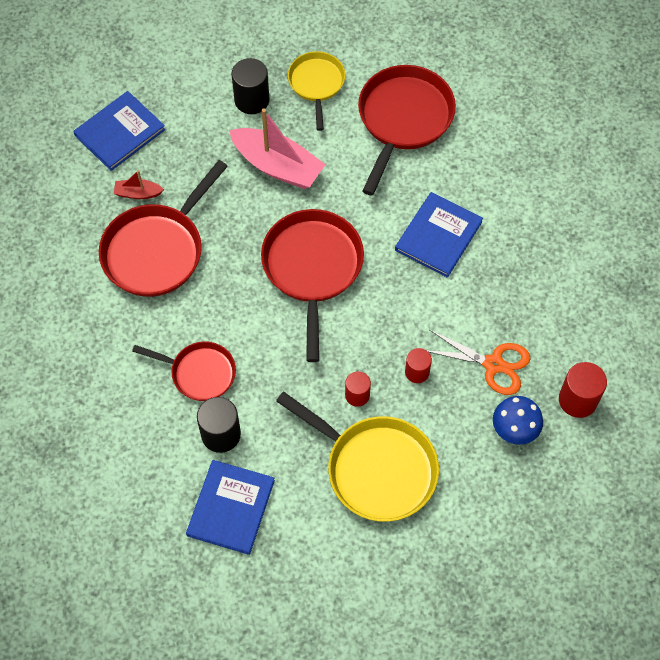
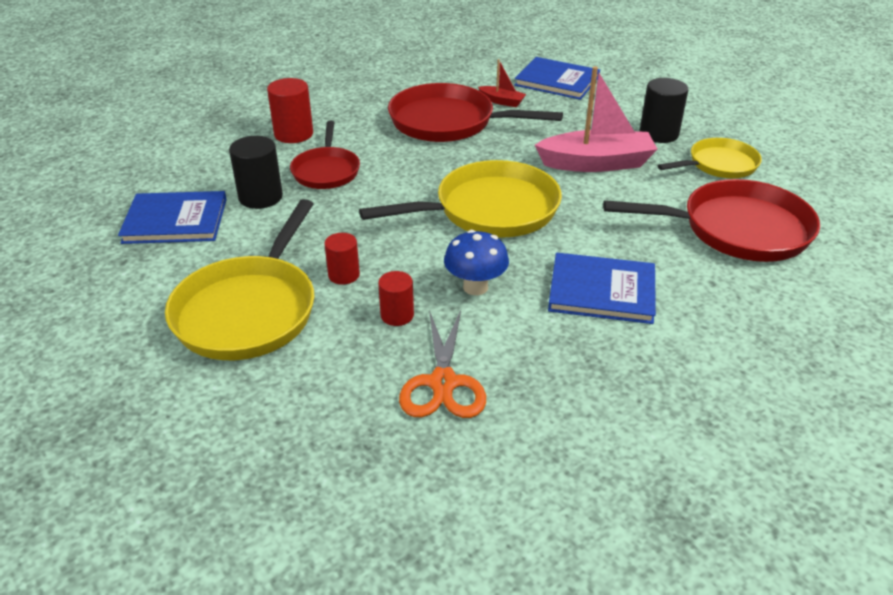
camera: 70 degrees right, 25 degrees down
red boat [114,170,164,199] -> red boat turned 135 degrees clockwise [478,59,526,107]
pink boat [229,108,326,189] -> pink boat turned 105 degrees counterclockwise [535,66,658,172]
red pan [261,209,364,362] -> yellow pan [359,160,562,238]
blue mushroom [493,396,543,445] -> blue mushroom moved to [444,230,509,295]
red cylinder [559,362,607,418] -> red cylinder moved to [267,78,313,143]

